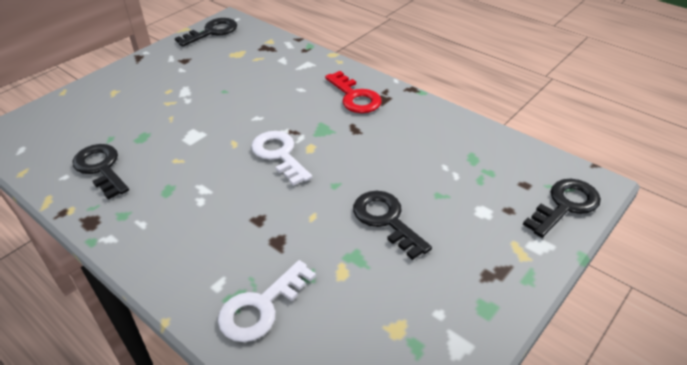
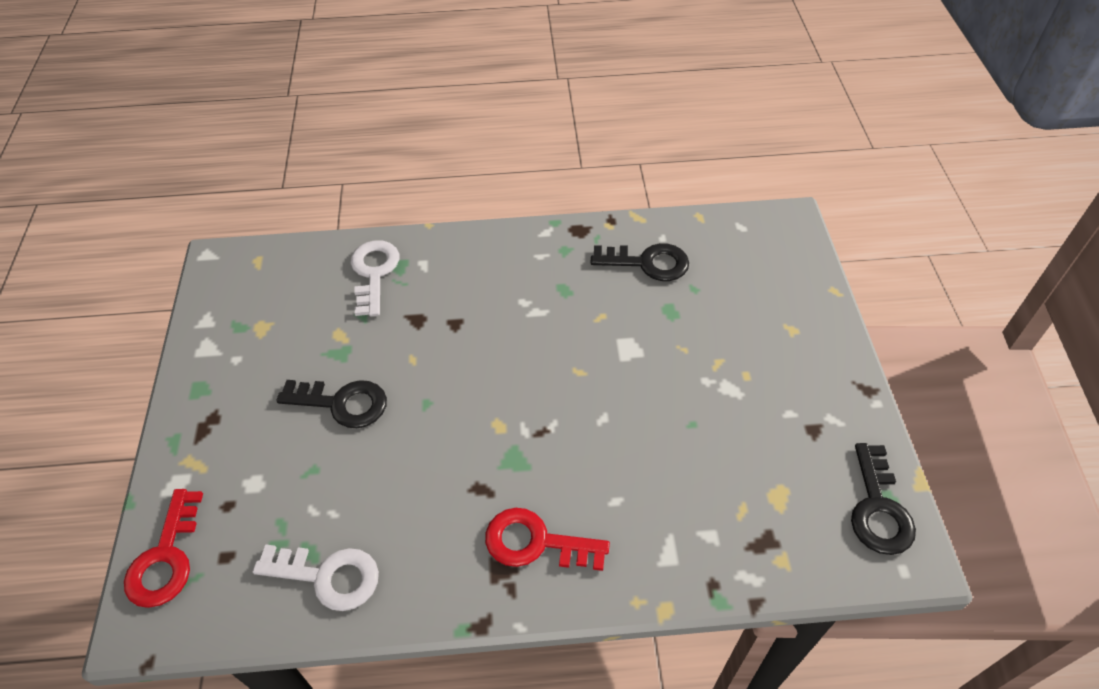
camera: 135 degrees right, 10 degrees up
white key [251,131,312,186] -> white key moved to [253,544,379,611]
black key [523,179,601,238] -> red key [124,489,203,608]

